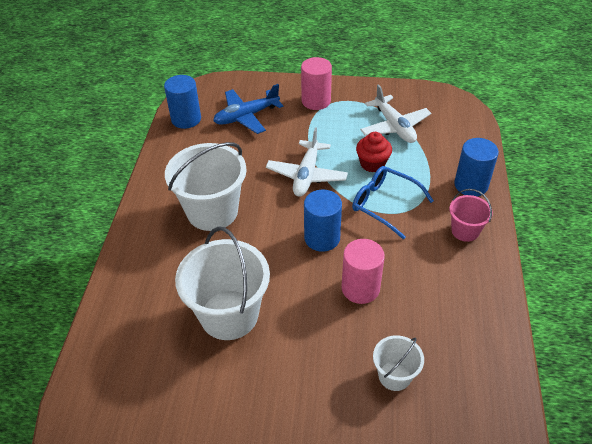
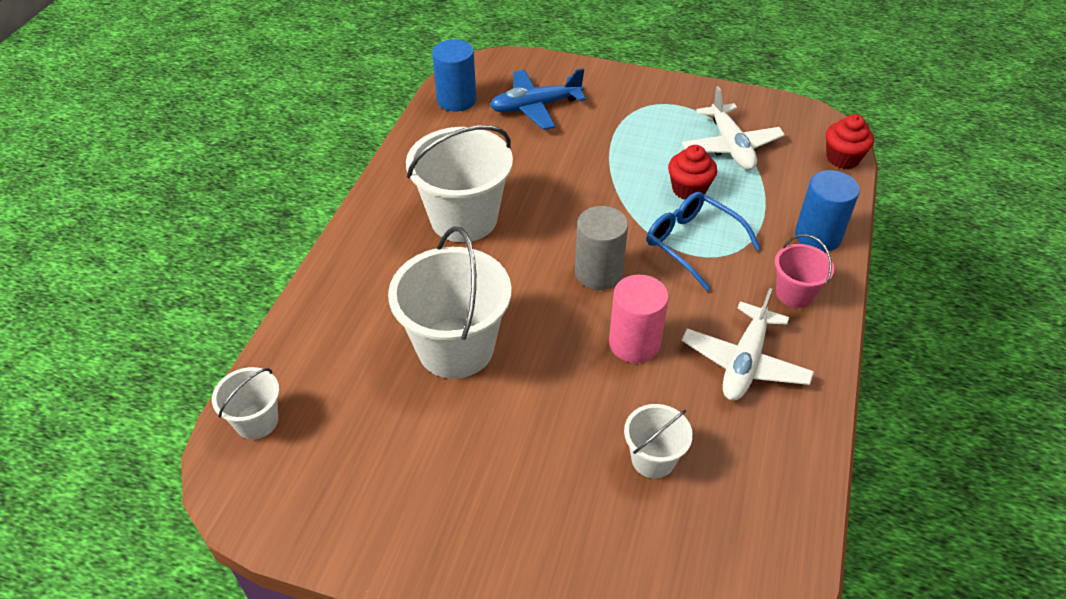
camera: 10 degrees right, 0 degrees up
white plane [266,127,348,197] -> white plane moved to [682,288,814,401]
pink cylinder [301,57,332,110] -> none
blue cylinder [304,190,342,252] -> grey cylinder [575,206,628,290]
none -> white bucket [212,367,279,439]
none -> red cupcake [826,114,874,169]

